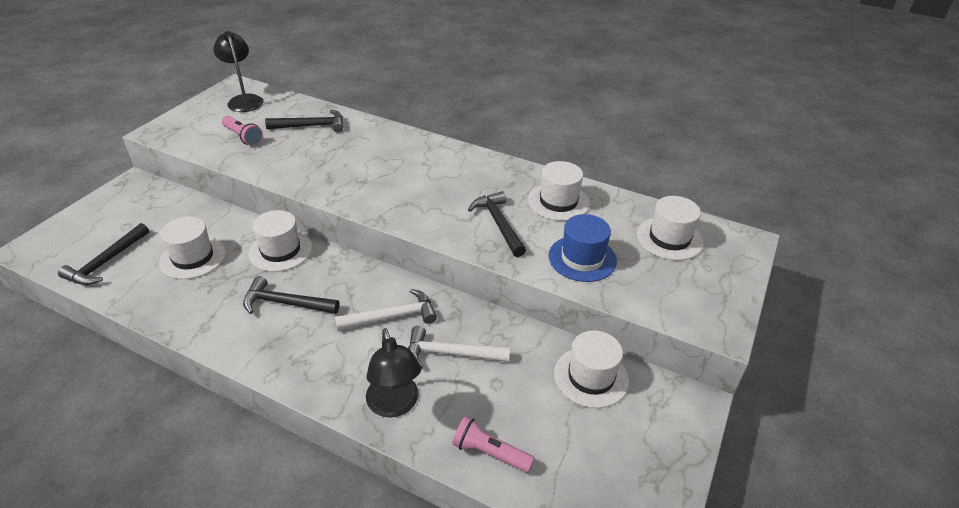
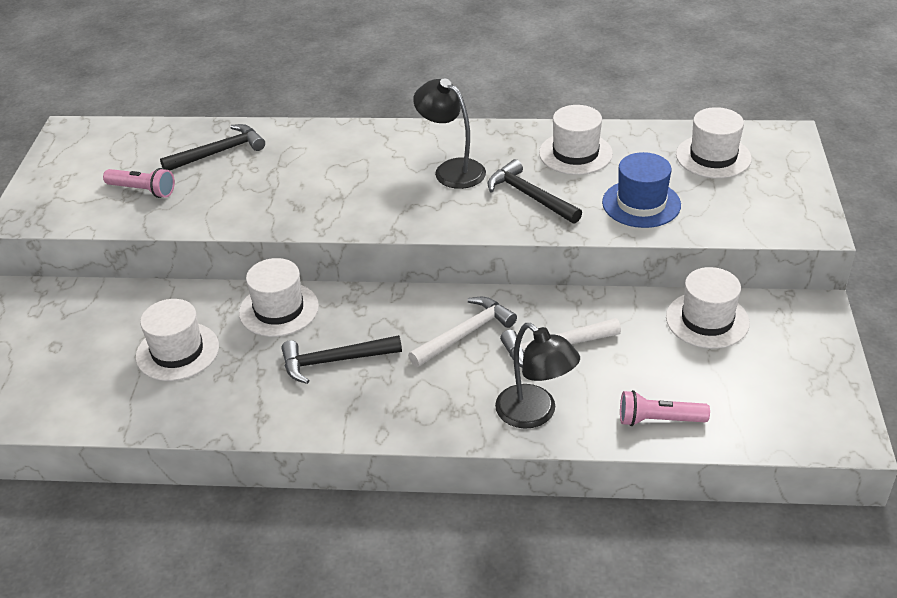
camera: 20 degrees left, 0 degrees up
black hammer [58,223,149,285] -> none
black lamp [213,31,264,112] -> black lamp moved to [413,78,486,189]

